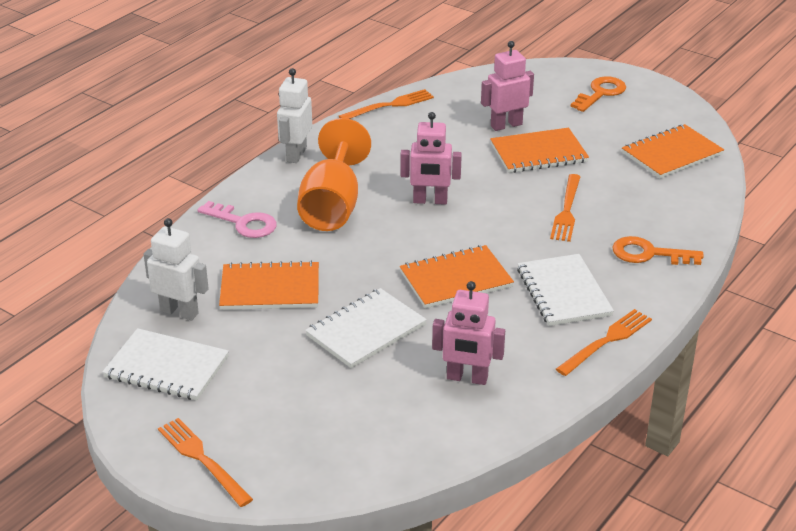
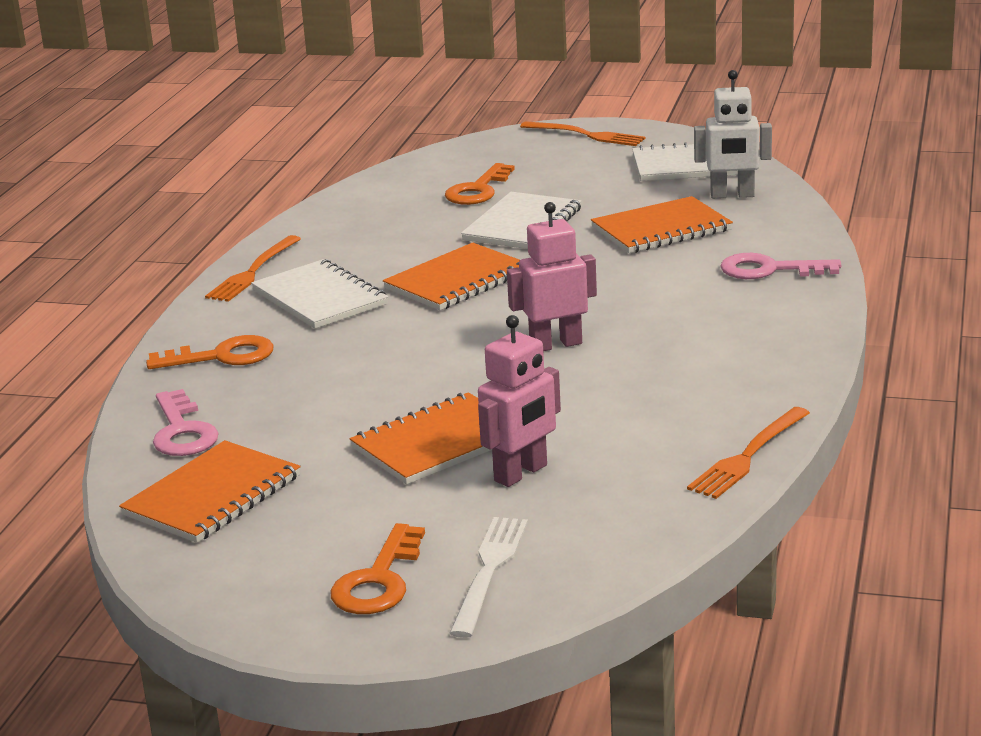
camera: 160 degrees right, 10 degrees down
white robot [277,68,312,163] -> none
orange goblet [297,118,371,231] -> none
pink robot [432,281,505,385] -> none
orange fork [550,174,581,242] -> none
none -> pink key [153,389,219,456]
none -> orange key [445,163,515,205]
none -> white fork [450,517,528,638]

